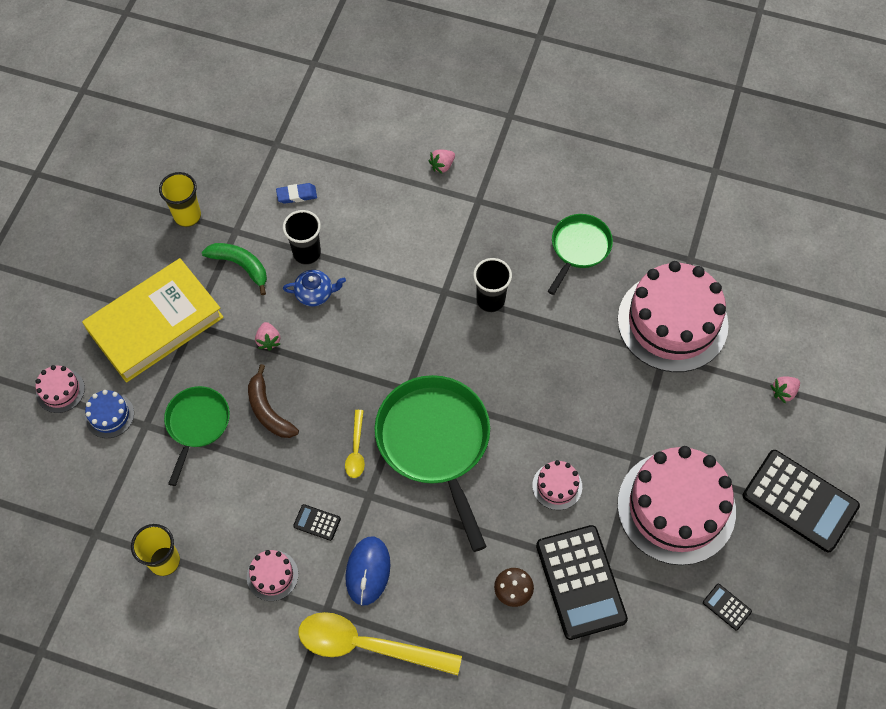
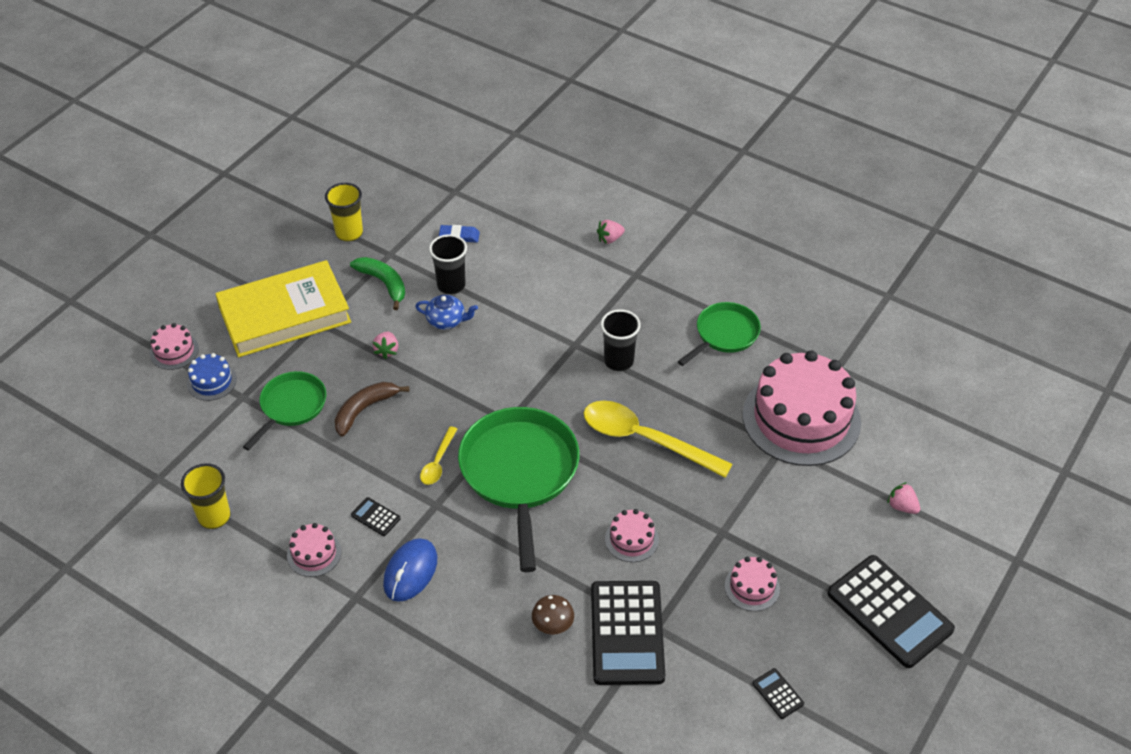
camera: 15 degrees right, 15 degrees down
brown banana [248,364,299,438] -> brown banana turned 60 degrees clockwise [335,382,409,437]
yellow spoon [298,612,462,675] -> yellow spoon moved to [584,401,733,478]
pink cake [617,446,736,565] -> pink cake [725,557,780,611], size x0.43
pink strawberry [770,376,800,404] -> pink strawberry turned 60 degrees clockwise [887,482,920,514]

